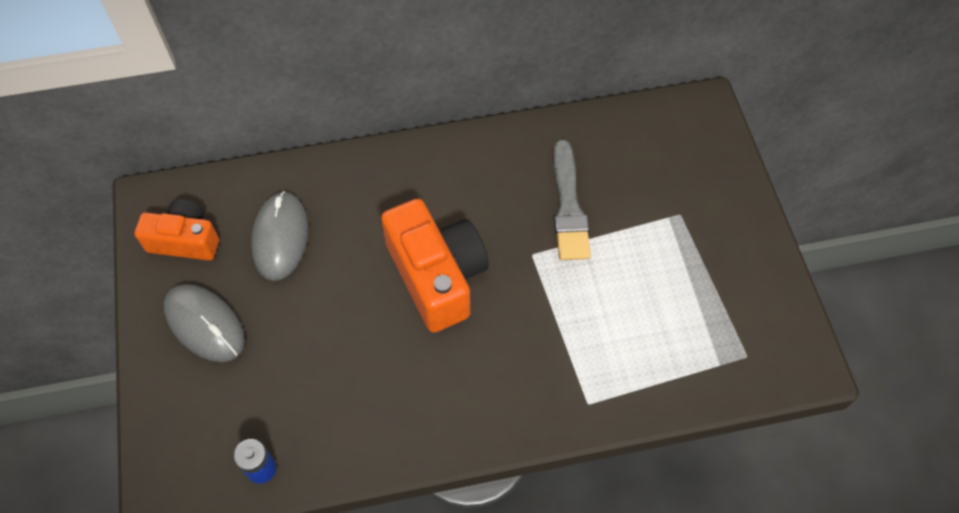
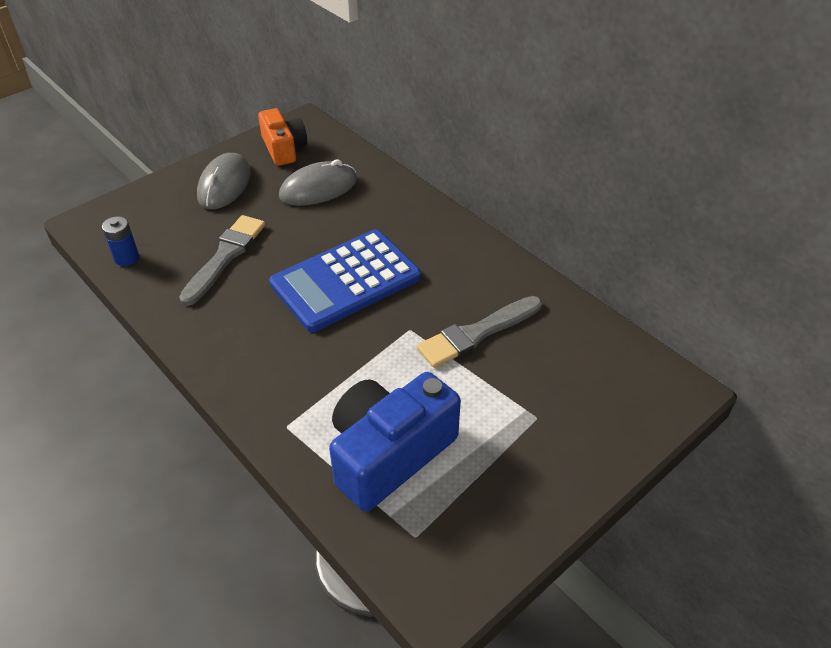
camera: 60 degrees right, 15 degrees down
orange camera [381,199,489,333] -> blue calculator [269,229,421,332]
none -> grey brush [179,215,265,306]
none -> blue camera [329,372,461,512]

